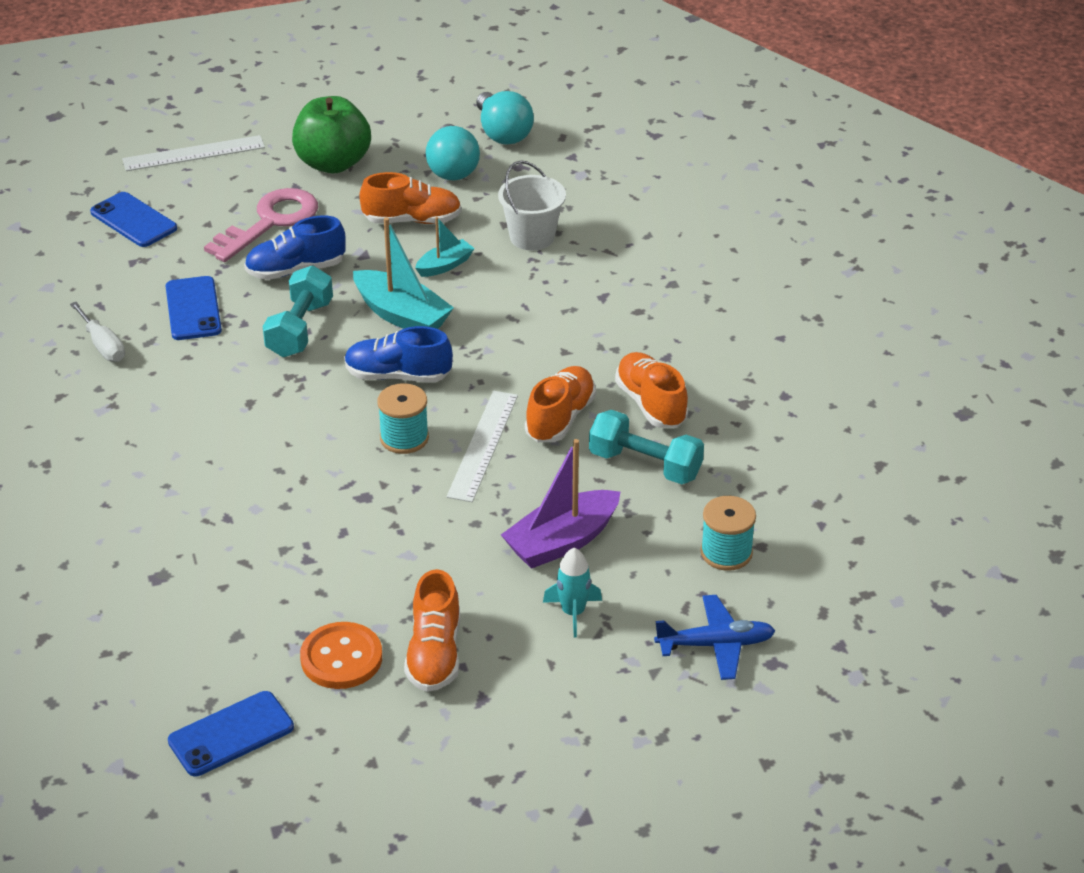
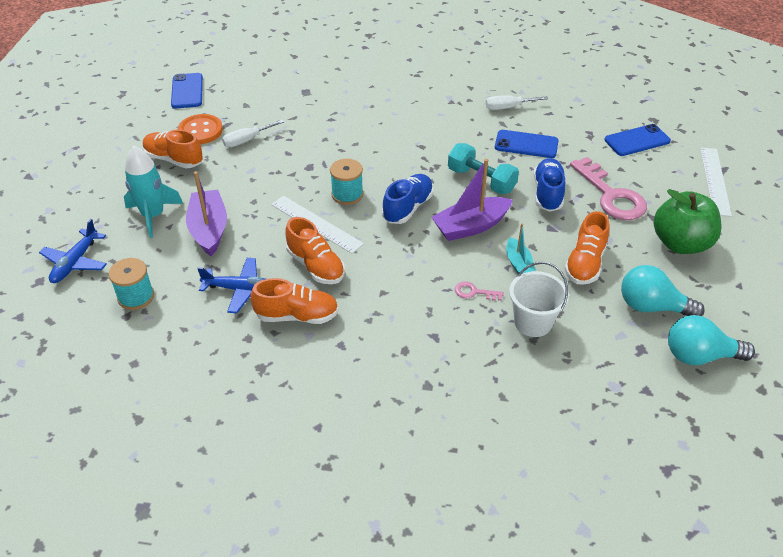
camera: 115 degrees right, 5 degrees up
turquoise boat [353,217,454,329] -> purple boat [431,159,513,241]
turquoise rocket [543,548,602,638] -> turquoise rocket [124,146,183,238], size x1.57
turquoise dumbbell [589,410,704,484] -> blue plane [197,258,265,314]
none -> white screwdriver [222,120,284,147]
none -> pink key [455,282,504,301]

